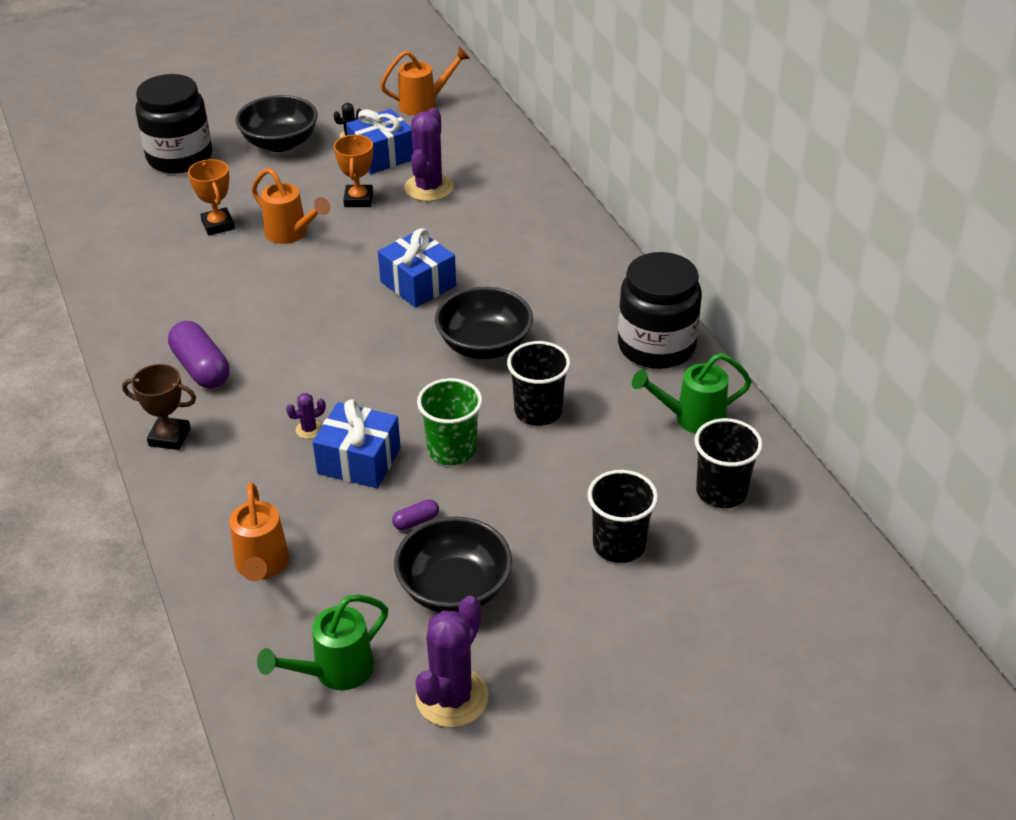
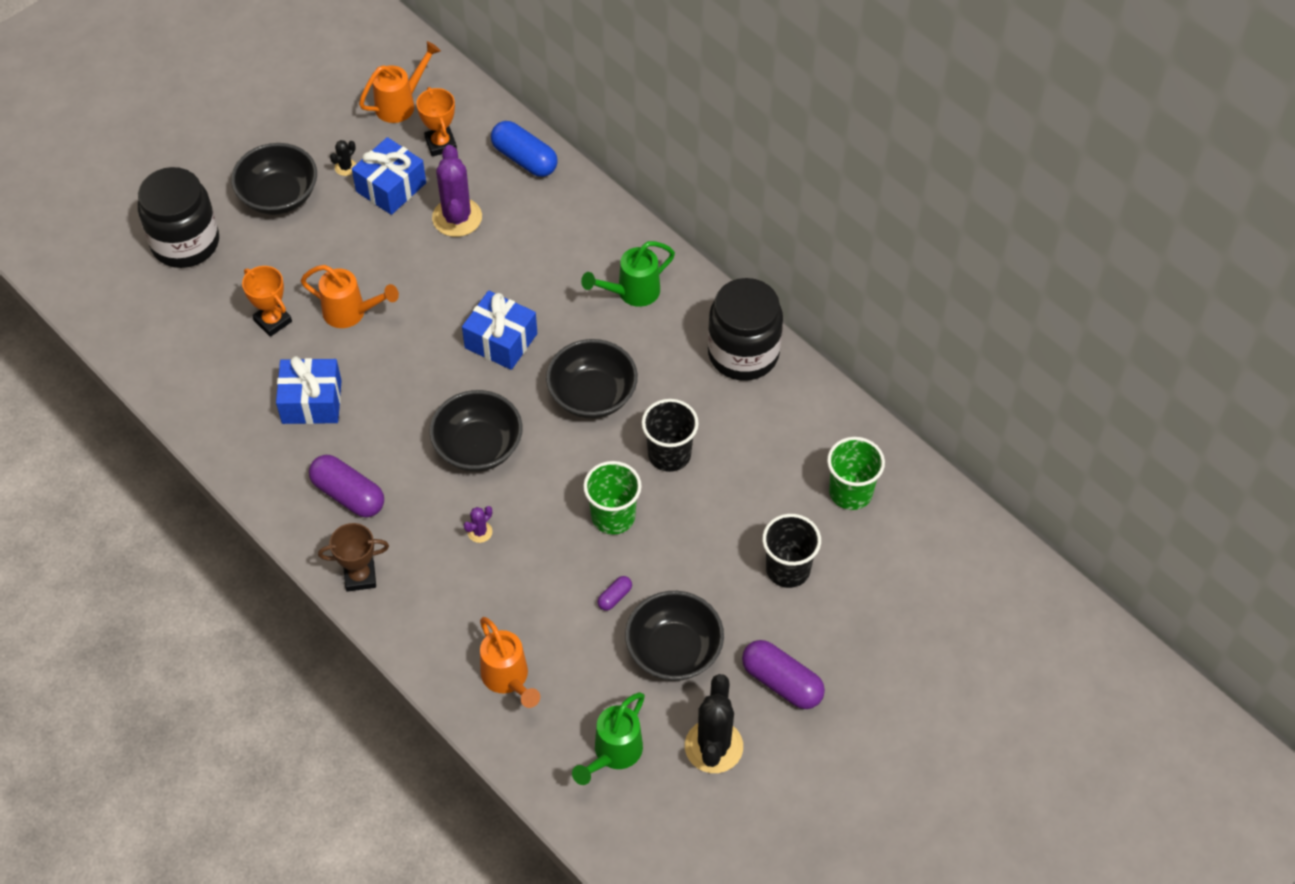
camera: 20 degrees left, 15 degrees up
blue gift [313,399,401,488] -> blue gift moved to [276,356,342,424]
orange trophy [334,135,373,207] -> orange trophy moved to [416,87,457,157]
purple cactus [416,596,489,728] -> black cactus [685,674,743,773]
green watering can [632,353,752,434] -> green watering can moved to [581,241,675,307]
black cup [694,418,763,508] -> green cup [827,437,885,510]
none -> black bowl [429,390,523,472]
none -> blue capsule [491,121,558,177]
none -> purple capsule [742,640,825,709]

